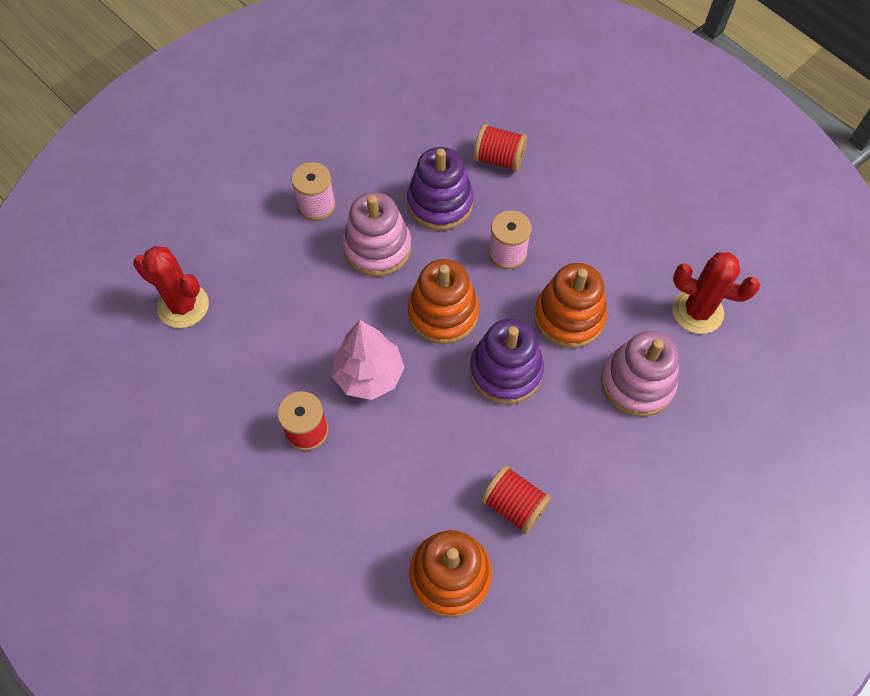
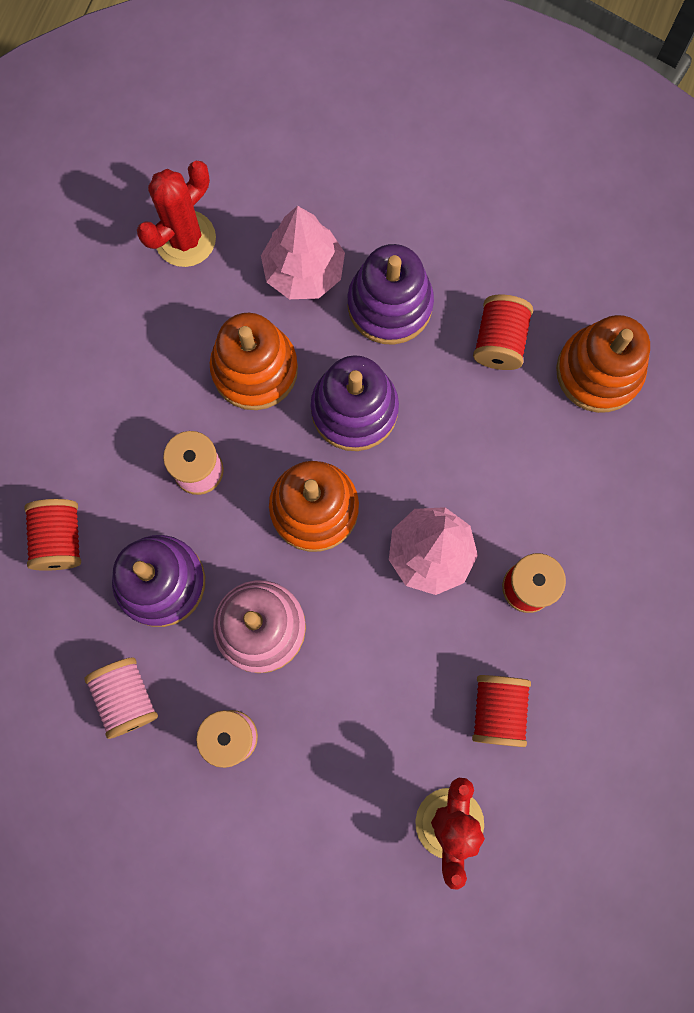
camera: 115 degrees left, 15 degrees up
pink stacking toy [601,331,679,417] -> pink tree [261,206,345,299]
red cactus [672,252,760,334] -> red cactus turned 45 degrees clockwise [137,161,216,267]
none -> pink spool [85,657,158,739]
none -> purple stacking toy [348,244,434,345]
none -> red spool [472,675,531,747]

